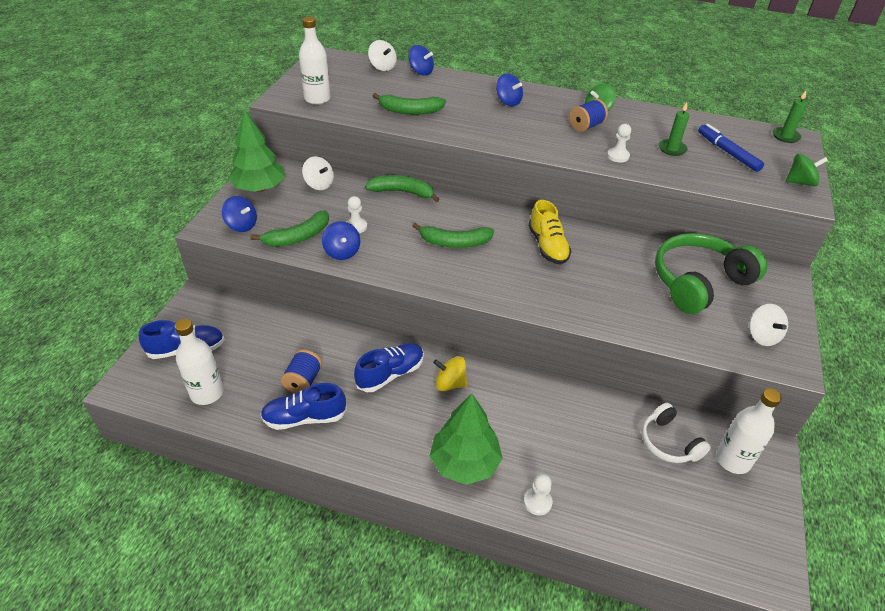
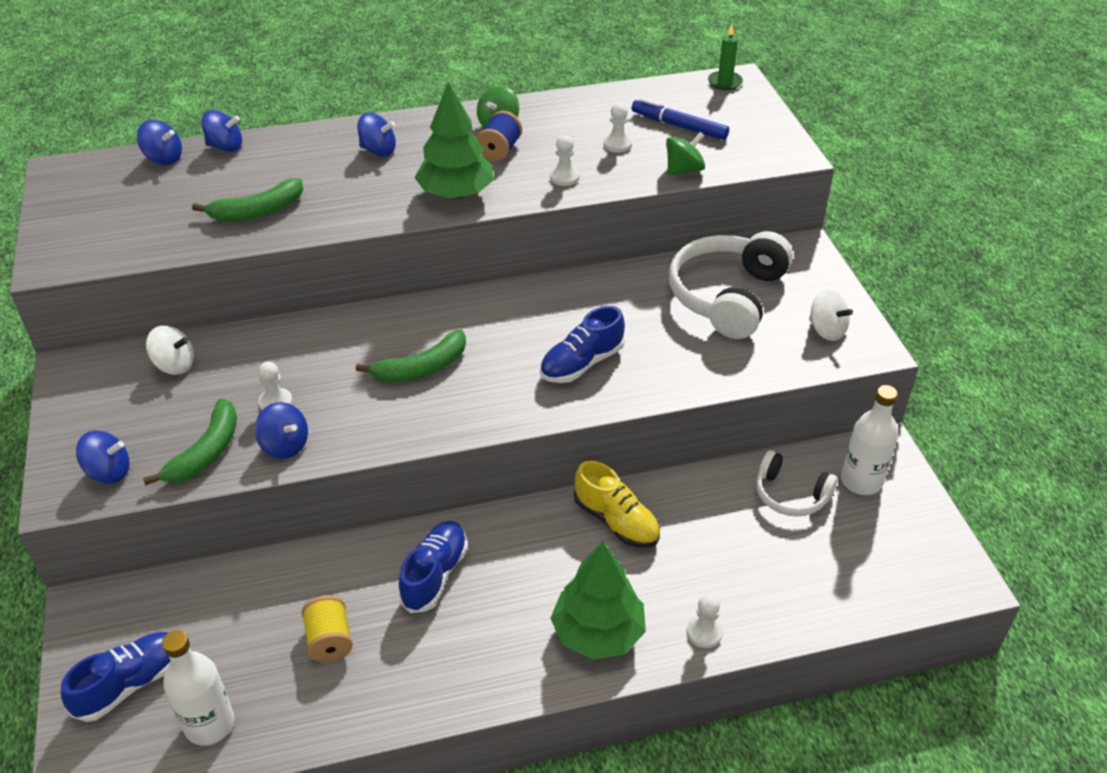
camera: 30 degrees left, 0 degrees up
green tree [229,109,285,192] -> green tree moved to [414,82,494,199]
blue shoe [261,383,347,430] -> blue shoe moved to [540,306,625,383]
blue spool [281,349,322,393] -> yellow spool [302,595,353,662]
white bottle [299,17,330,105] -> none
green banana [365,175,440,202] -> none
white spinning top [368,40,397,71] -> blue spinning top [137,120,182,165]
yellow spinning top [433,356,467,391] -> none
yellow shoe [528,200,572,265] -> yellow shoe moved to [574,461,660,548]
green headphones [655,233,767,314] -> white headphones [669,231,793,339]
green candle [659,102,689,156] -> white pawn [604,103,632,153]
green spinning top [786,153,828,186] -> green spinning top moved to [666,132,705,176]

